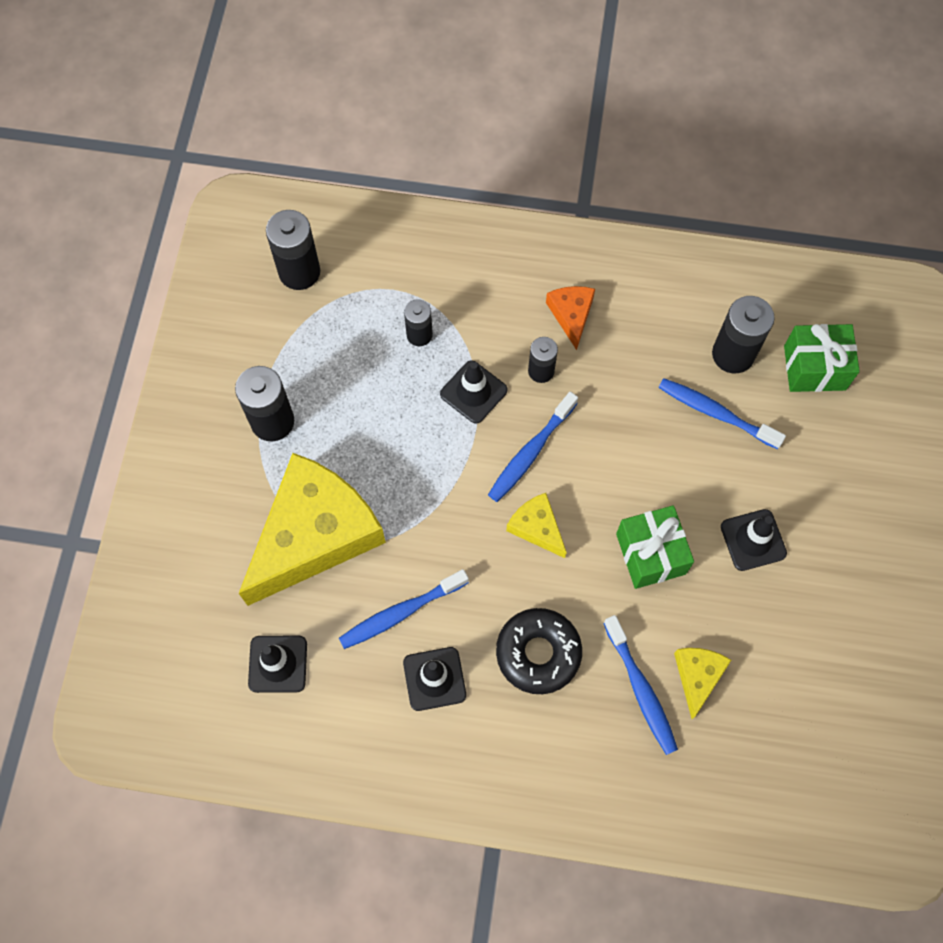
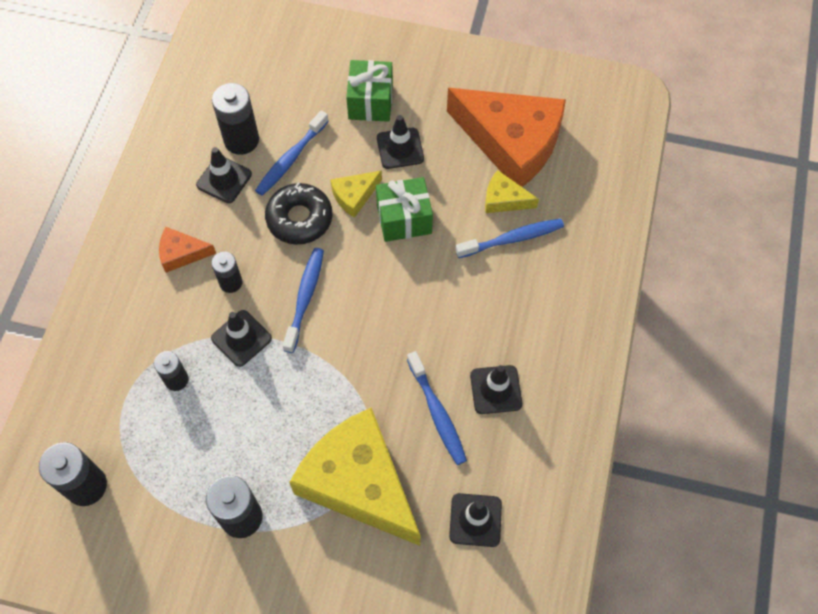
camera: 85 degrees left, 5 degrees down
blue toothbrush [488,392,578,502] -> blue toothbrush turned 120 degrees counterclockwise [283,248,324,353]
black donut [496,608,582,694] -> black donut moved to [265,182,333,245]
yellow cheese [506,493,567,558] -> yellow cheese moved to [331,170,382,218]
green gift [784,324,860,392] -> green gift moved to [346,60,393,122]
none -> black traffic cone [196,147,252,203]
none -> orange cheese [447,88,566,187]

